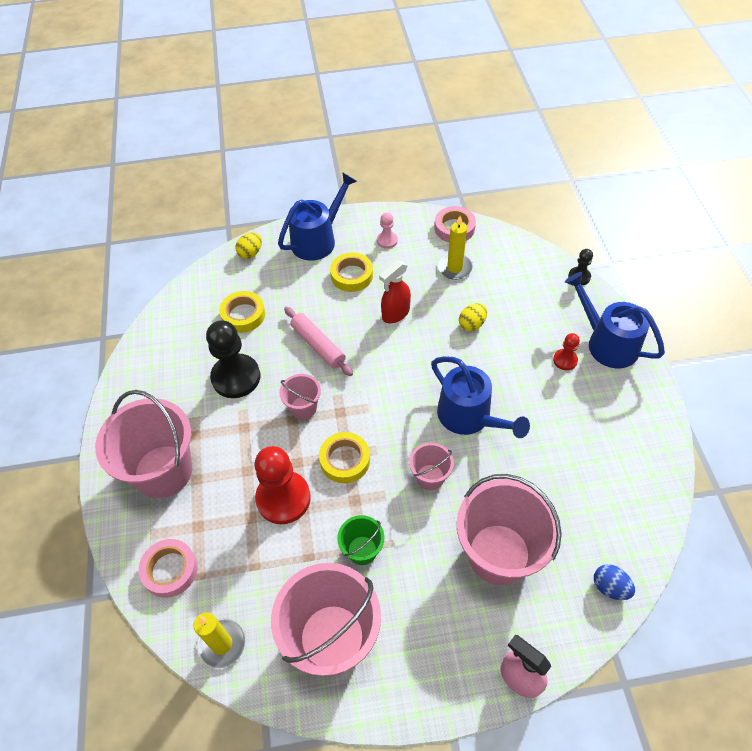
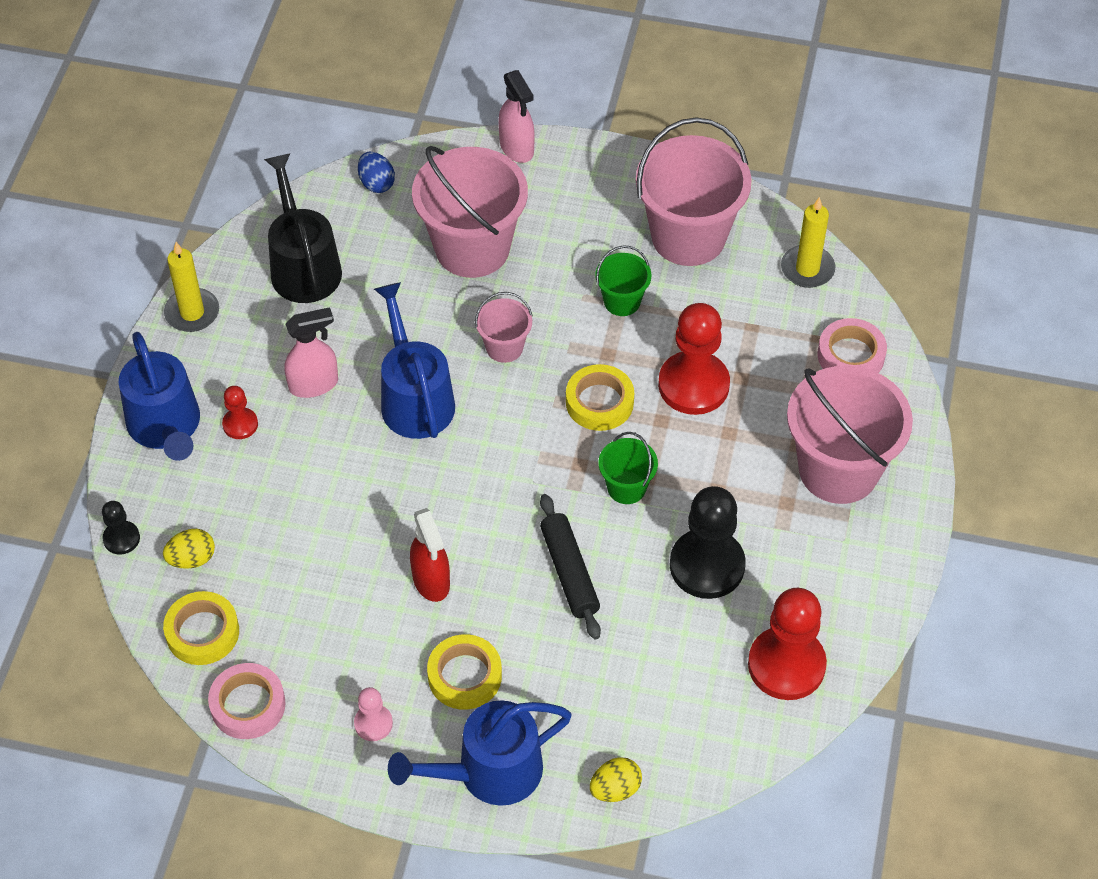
camera: 160 degrees left, 0 degrees up
yellow tape [219,291,265,333] -> yellow tape moved to [163,591,239,665]
pink bucket [279,374,321,419] -> green bucket [598,432,658,504]
pink rolling pin [284,307,353,376] -> black rolling pin [540,494,601,640]
red spray bottle [379,260,411,323] -> red spray bottle turned 90 degrees clockwise [410,508,450,602]
yellow candle [438,216,473,280] -> yellow candle moved to [164,242,219,332]
yellow egg [459,303,487,331] -> yellow egg moved to [163,529,215,569]
none -> black watering can [264,154,342,303]
none -> pink spray bottle [284,307,338,398]
none -> red pawn [748,588,827,700]

